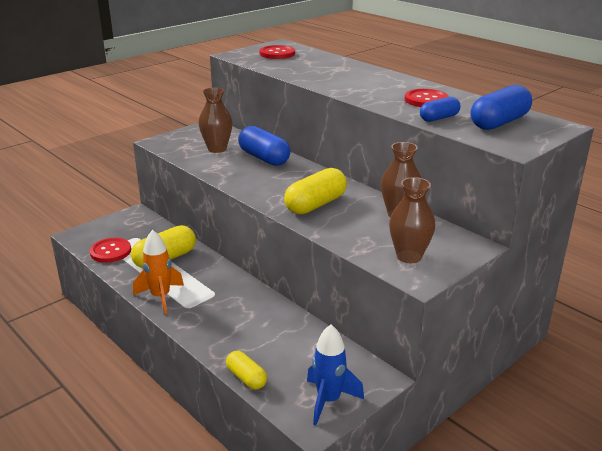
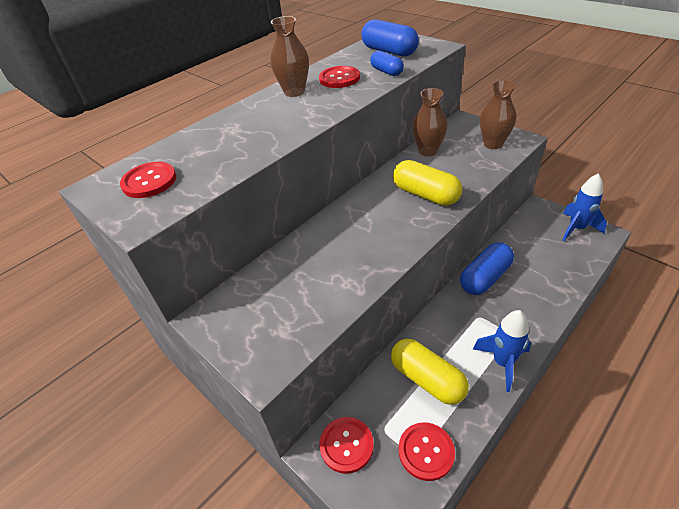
camera: 90 degrees left, 15 degrees up
orange rocket [133,230,184,314] -> blue rocket [473,310,531,392]
brown vase [199,87,232,153] -> brown vase moved to [271,16,309,97]
yellow capsule [226,351,267,390] -> none
blue capsule [238,126,290,166] -> blue capsule moved to [460,242,514,295]
none -> red button [319,417,374,474]

